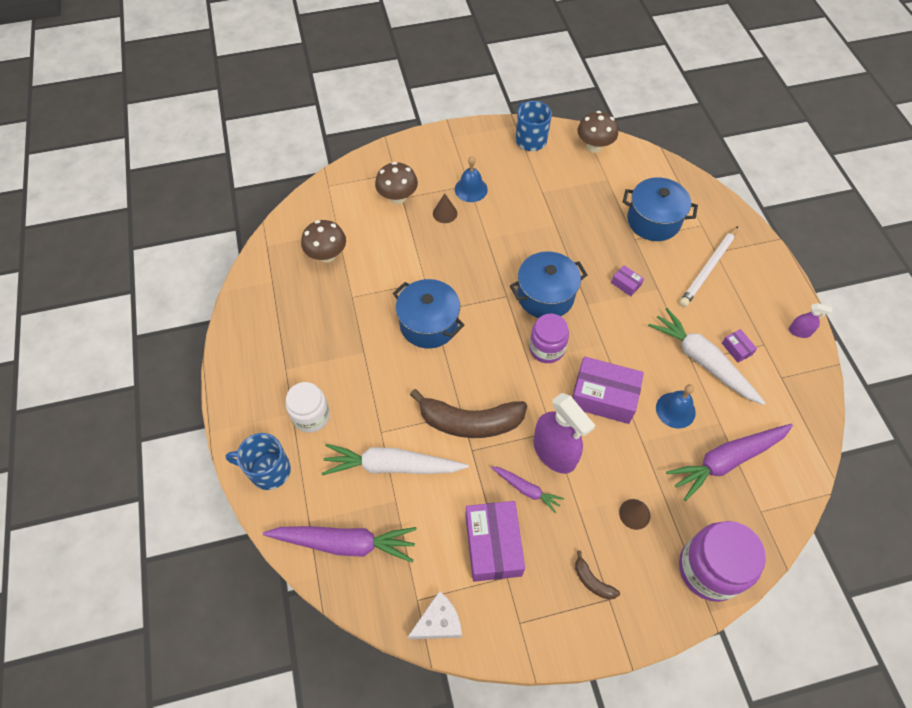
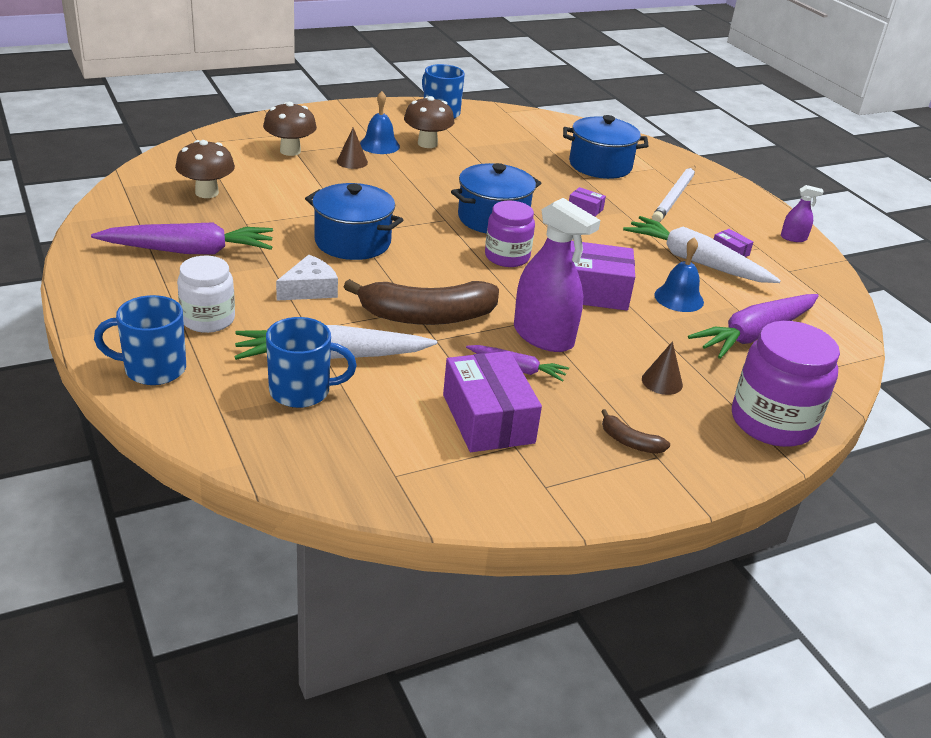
camera: 15 degrees left, 25 degrees down
purple carrot [263,526,417,563] -> purple carrot moved to [91,222,273,255]
white cheese [408,591,462,639] -> white cheese moved to [276,255,338,301]
brown mushroom [577,111,618,153] -> brown mushroom moved to [404,96,454,148]
none -> blue mug [266,317,357,408]

